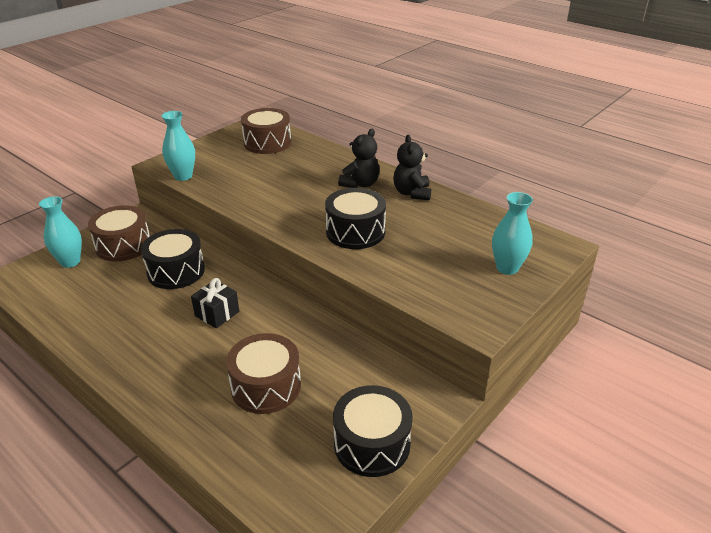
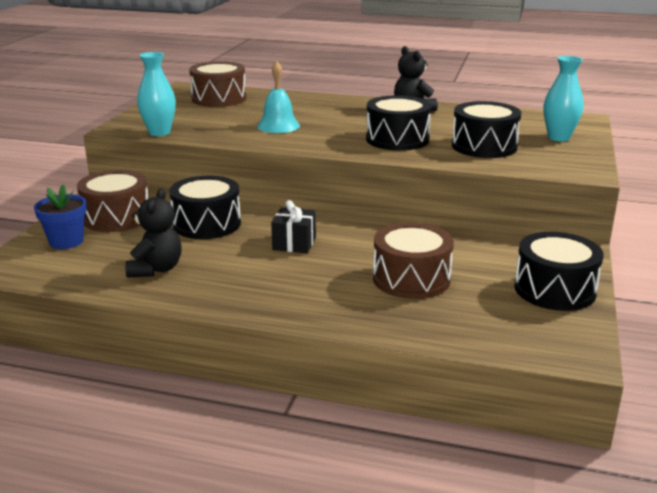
camera: 25 degrees left, 10 degrees down
turquoise vase [39,196,82,268] -> blue flower pot [34,184,87,249]
black teddy bear [338,129,380,188] -> black teddy bear moved to [125,188,182,278]
none -> turquoise bell [257,61,300,133]
none -> black drum [452,101,521,158]

